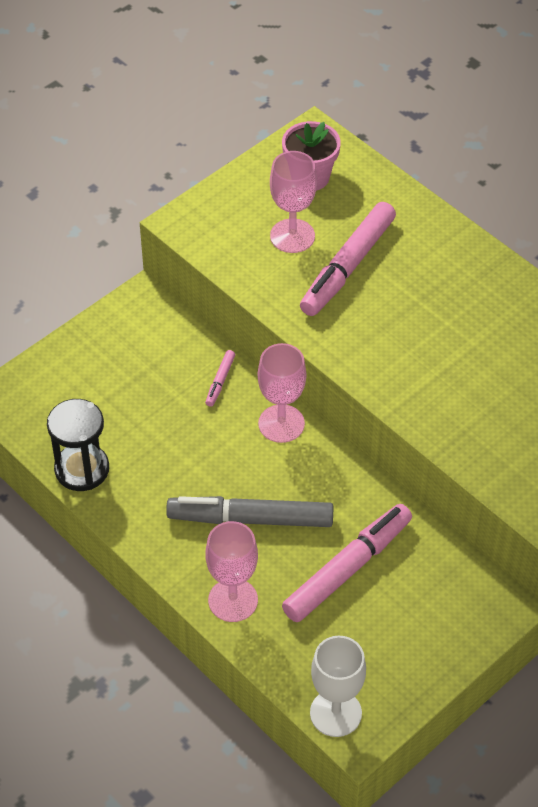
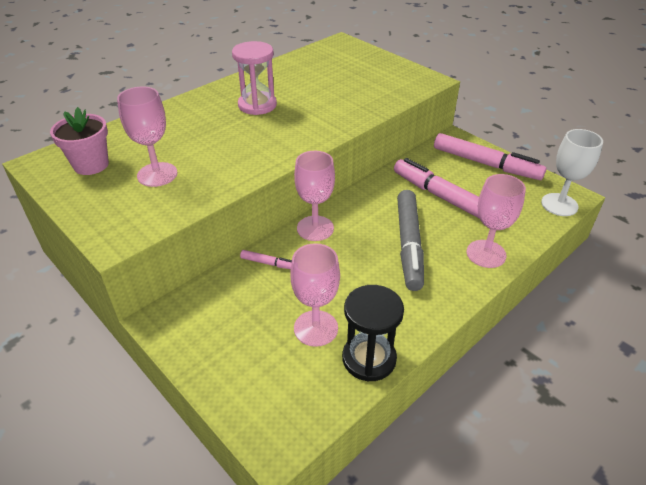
camera: 90 degrees left, 10 degrees down
pink marker [300,202,396,316] -> pink marker moved to [434,133,546,180]
none -> pink hourglass [232,41,277,115]
none -> pink goblet [290,243,340,347]

